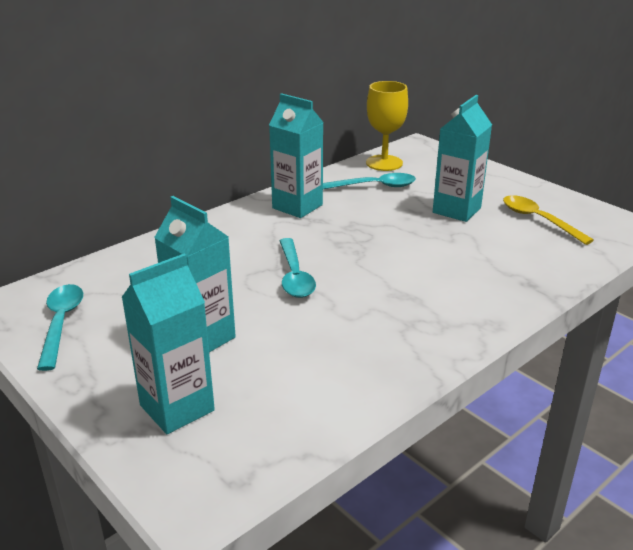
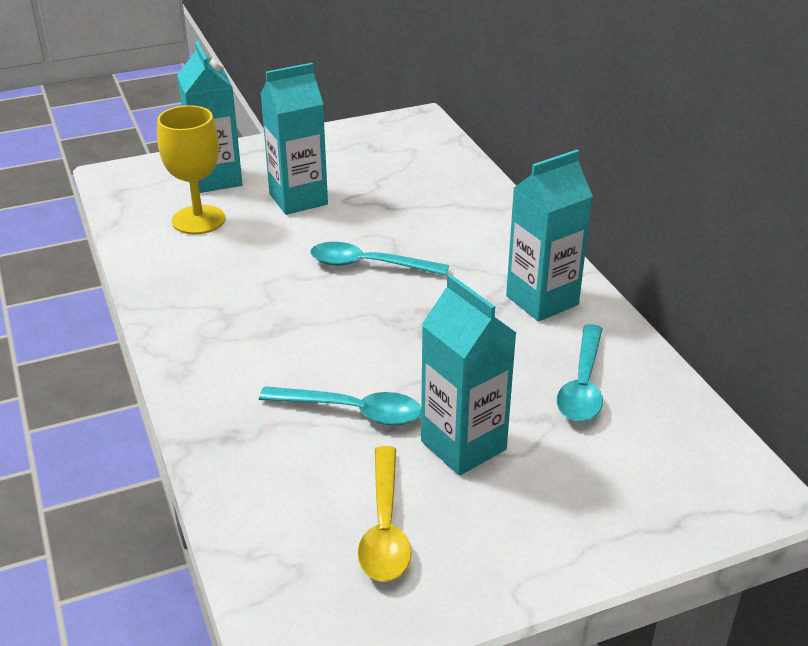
camera: 110 degrees right, 5 degrees up
turquoise spoon [37,284,83,371] -> turquoise spoon moved to [259,386,421,426]
yellow goblet [366,81,408,171] -> yellow goblet moved to [157,105,225,235]
yellow spoon [503,195,594,245] -> yellow spoon turned 105 degrees clockwise [358,446,412,582]

